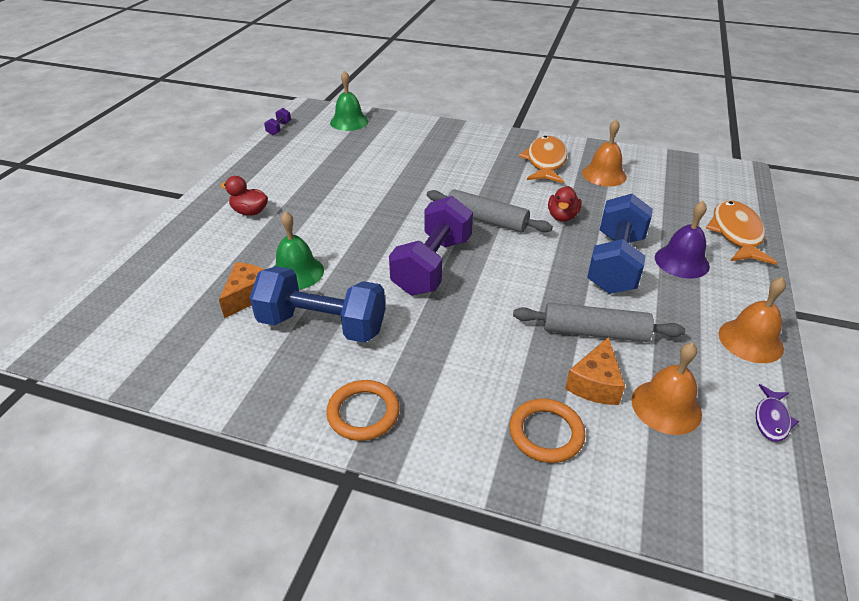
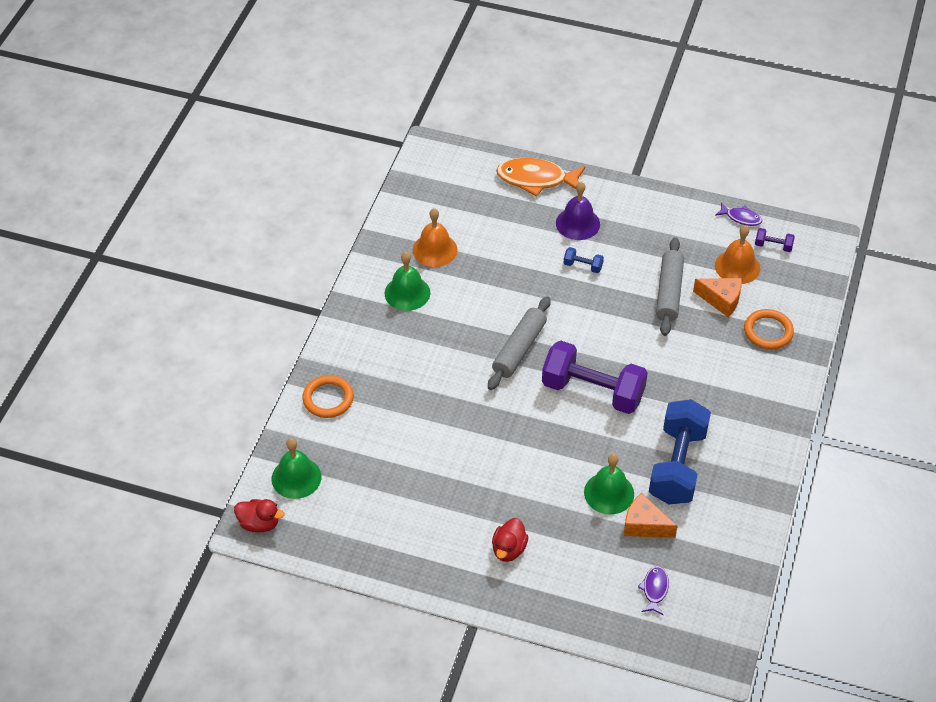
camera: 90 degrees left, 10 degrees up
purple dumbbell [264,108,291,135] -> purple dumbbell moved to [755,228,795,252]
orange ring [326,380,400,441] -> orange ring moved to [302,375,354,418]
orange fish [518,136,568,184] -> green bell [385,252,430,311]
red duck [548,186,581,222] -> red duck moved to [234,499,285,532]
blue dumbbell [587,194,653,294] -> blue dumbbell [564,247,604,273], size x0.41
orange bell [719,277,786,363] -> none
none -> purple fish [638,566,669,616]

